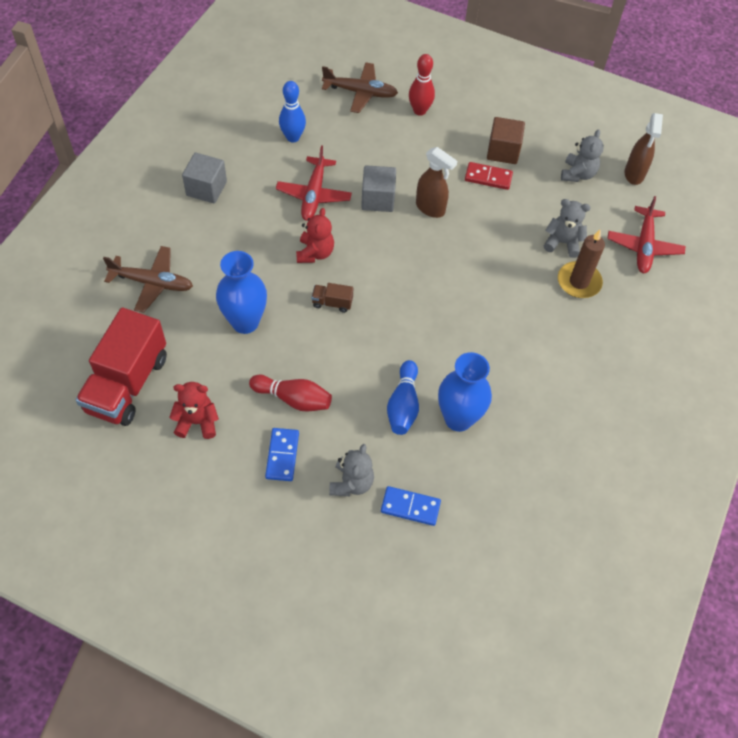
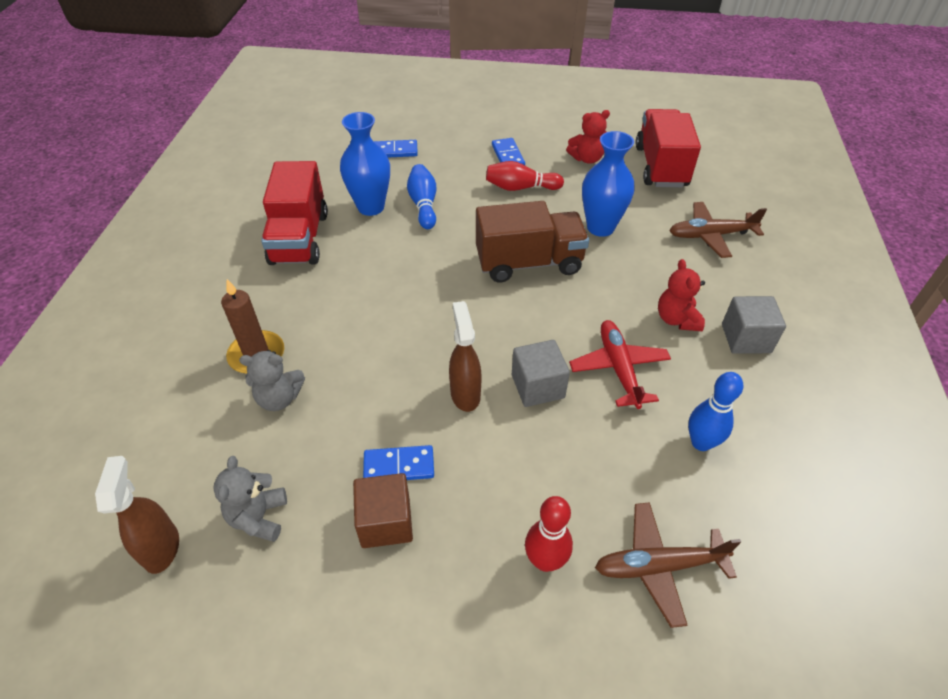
camera: 165 degrees right, 10 degrees down
red teddy bear [296,208,334,263] -> red teddy bear moved to [658,259,705,331]
brown truck [311,283,353,313] -> brown truck [476,201,589,283], size x2.42
grey teddy bear [329,444,374,496] -> none
brown spray bottle [416,147,457,218] -> brown spray bottle turned 60 degrees clockwise [449,301,482,412]
red domino [465,162,513,190] -> blue domino [363,445,434,480]
red plane [607,196,685,273] -> none
none -> red truck [261,161,328,265]

